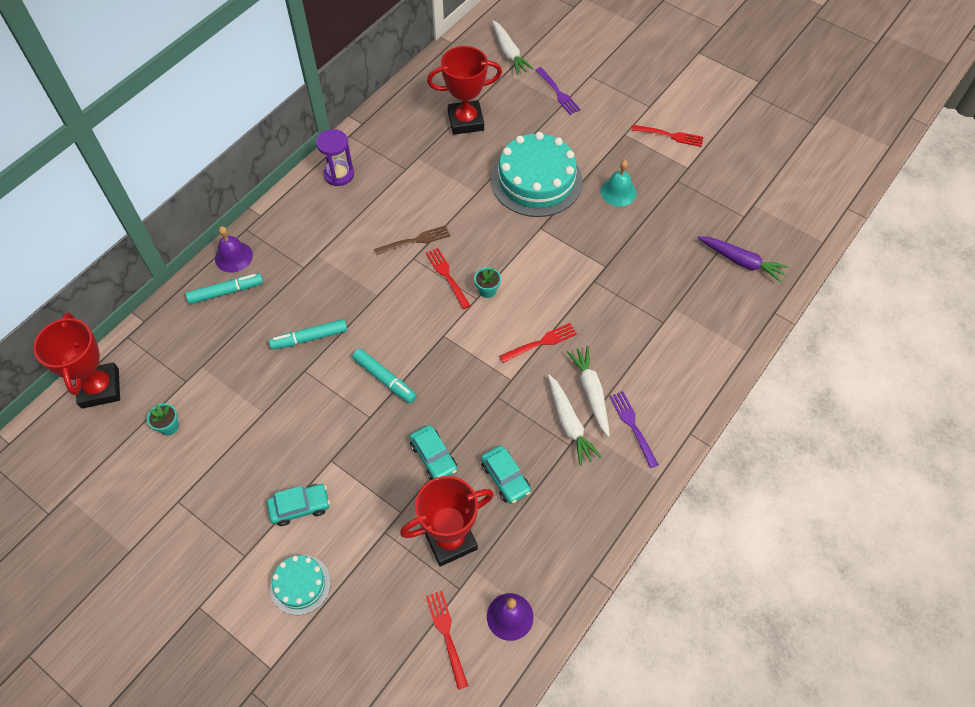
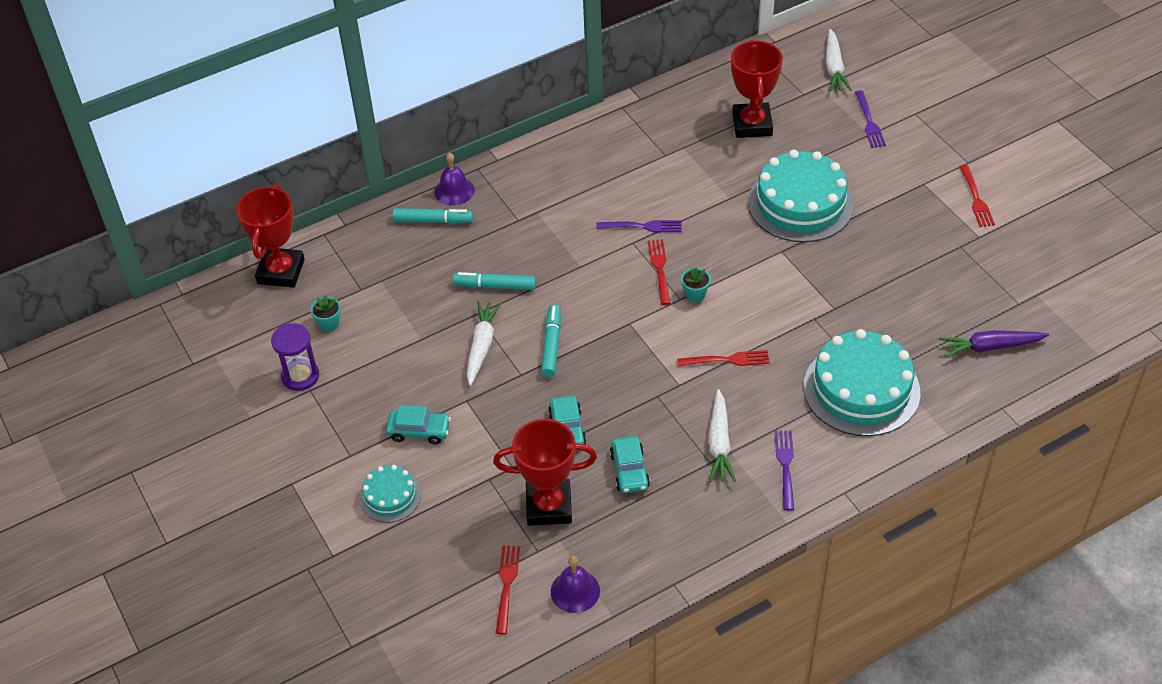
camera: 25 degrees right, 10 degrees down
purple hourglass [316,129,354,186] -> purple hourglass moved to [271,323,319,391]
turquoise marker [352,349,417,404] -> turquoise marker turned 150 degrees counterclockwise [541,304,561,377]
brown fork [374,225,450,255] -> purple fork [596,220,681,232]
red trophy [427,46,502,135] -> red trophy turned 75 degrees clockwise [731,39,783,138]
white carrot [567,346,610,437] -> white carrot moved to [467,301,501,386]
turquoise bell [601,160,637,206] -> none
red fork [632,125,703,147] -> red fork turned 45 degrees clockwise [959,165,995,227]
purple carrot [698,236,789,282] -> purple carrot turned 120 degrees clockwise [939,330,1049,358]
none -> turquoise cake [803,329,920,436]

